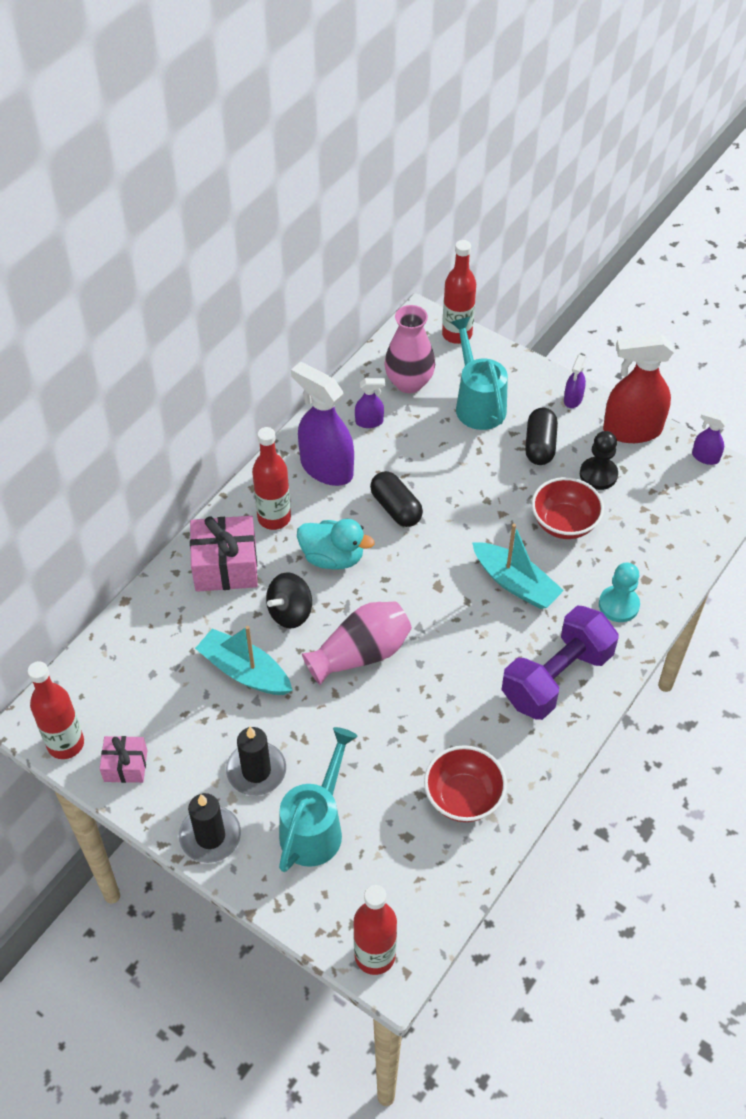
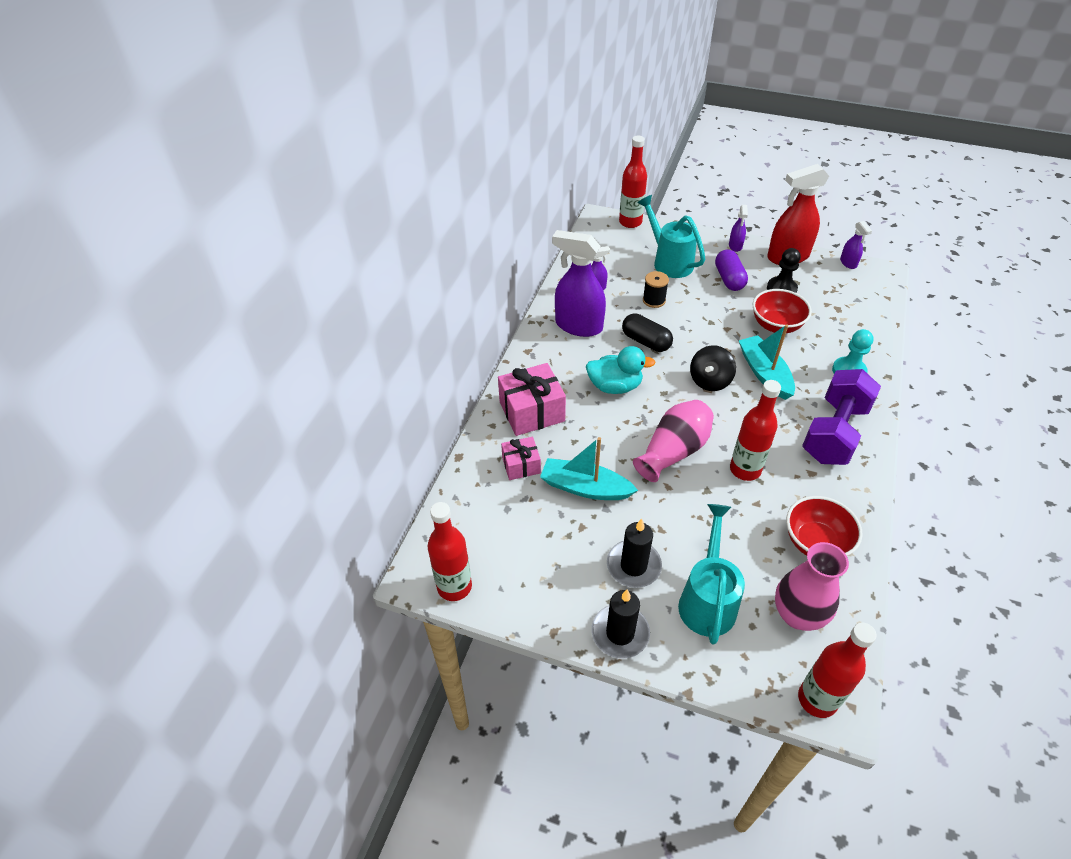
camera: 15 degrees left, 5 degrees down
pink gift [100,736,147,783] -> pink gift moved to [501,437,541,480]
red bottle [252,427,291,530] -> red bottle moved to [730,380,781,481]
black spinning top [266,572,312,628] -> black spinning top moved to [690,345,736,391]
pink vase [384,305,435,393] -> pink vase moved to [775,542,849,631]
turquoise boat [472,524,564,609] -> turquoise boat turned 135 degrees counterclockwise [738,324,795,400]
black capsule [525,408,558,465] -> purple capsule [715,250,748,291]
purple spray bottle [692,410,727,465] -> purple spray bottle turned 120 degrees counterclockwise [840,221,872,269]
none -> black spool [643,271,669,308]

